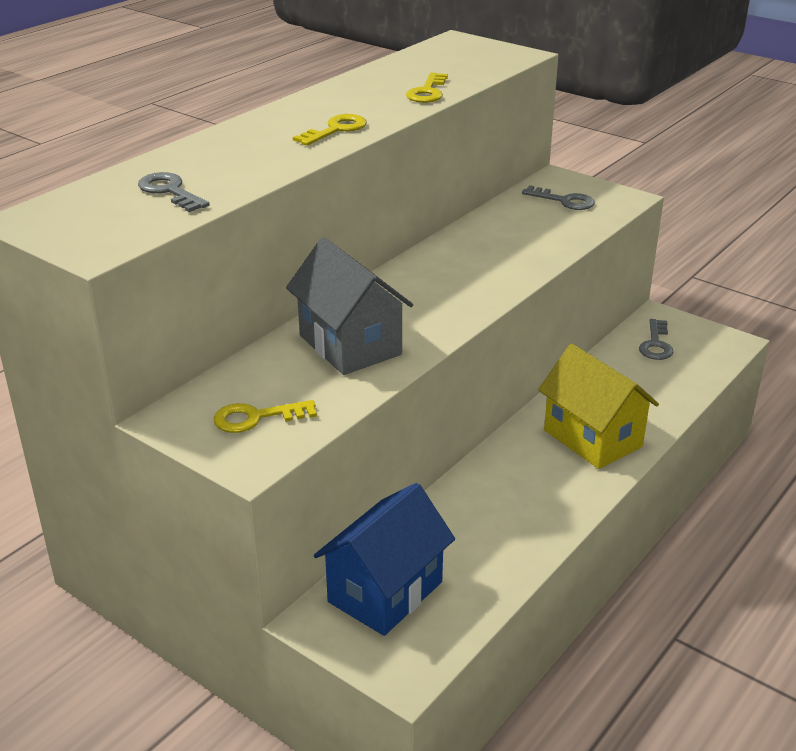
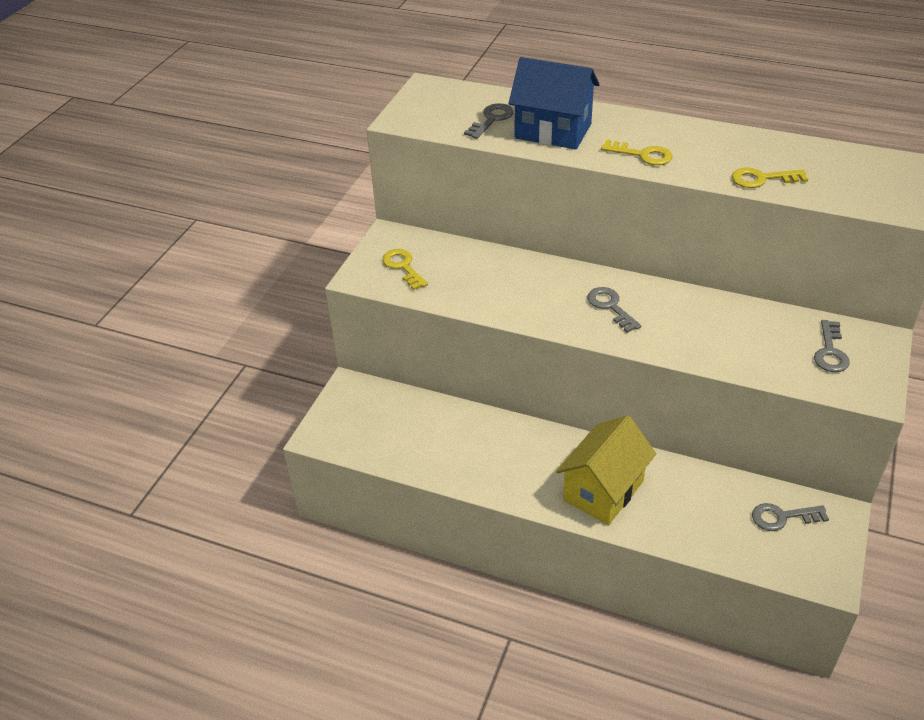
camera: 75 degrees right, 10 degrees up
grey house [286,237,413,375] -> none
blue house [314,483,455,636] -> blue house moved to [509,57,600,149]
none -> grey key [587,287,641,333]

